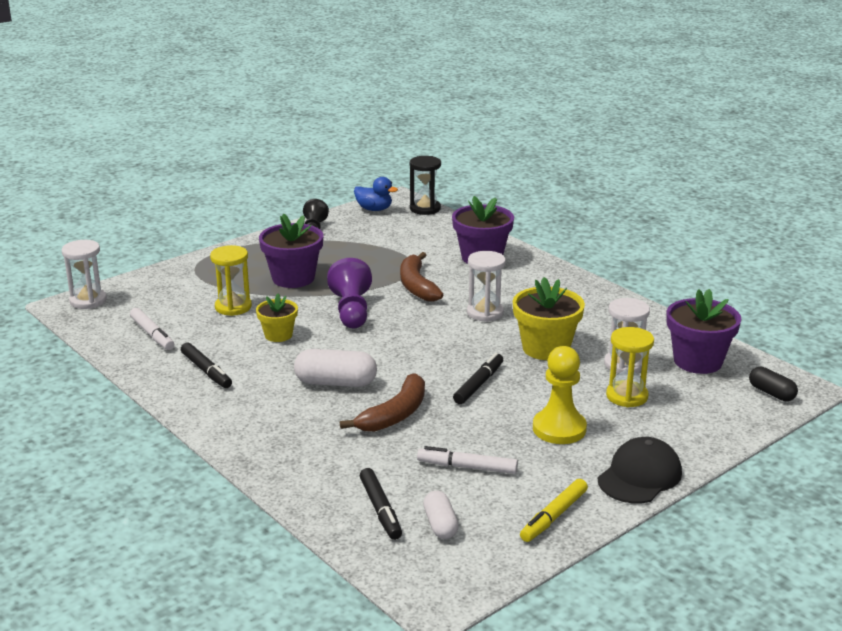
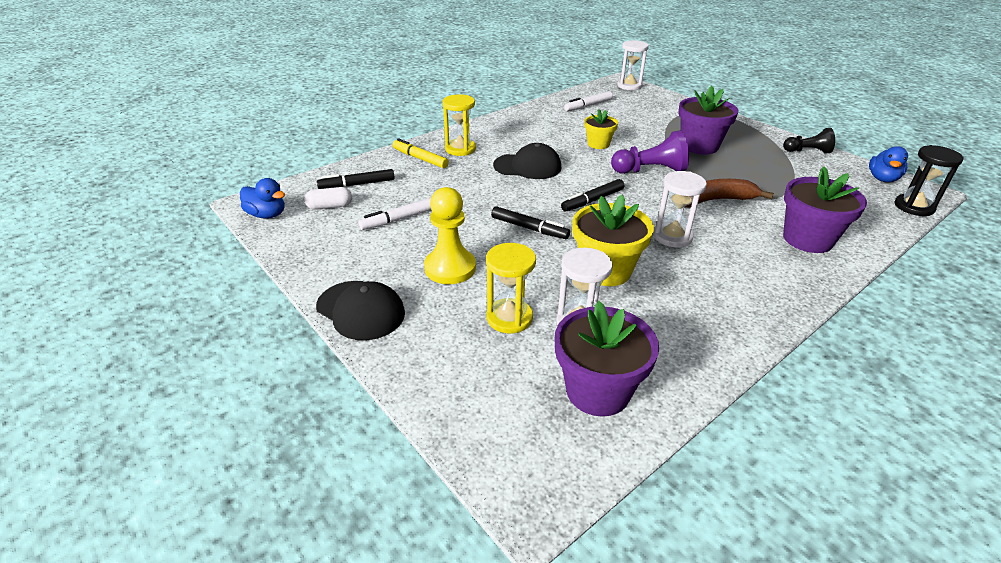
camera: 90 degrees right, 10 degrees up
black marker [181,342,232,388] -> black marker moved to [561,179,624,211]
yellow hourglass [210,245,252,316] -> yellow hourglass moved to [443,94,476,156]
white capsule [294,349,377,387] -> black cap [493,143,561,179]
brown banana [340,373,425,432] -> none
white marker [417,446,518,474] -> white marker turned 135 degrees counterclockwise [358,198,431,230]
yellow marker [520,479,588,542] -> yellow marker moved to [393,138,449,168]
black capsule [749,367,798,401] -> none
none -> blue duck [240,178,285,219]

